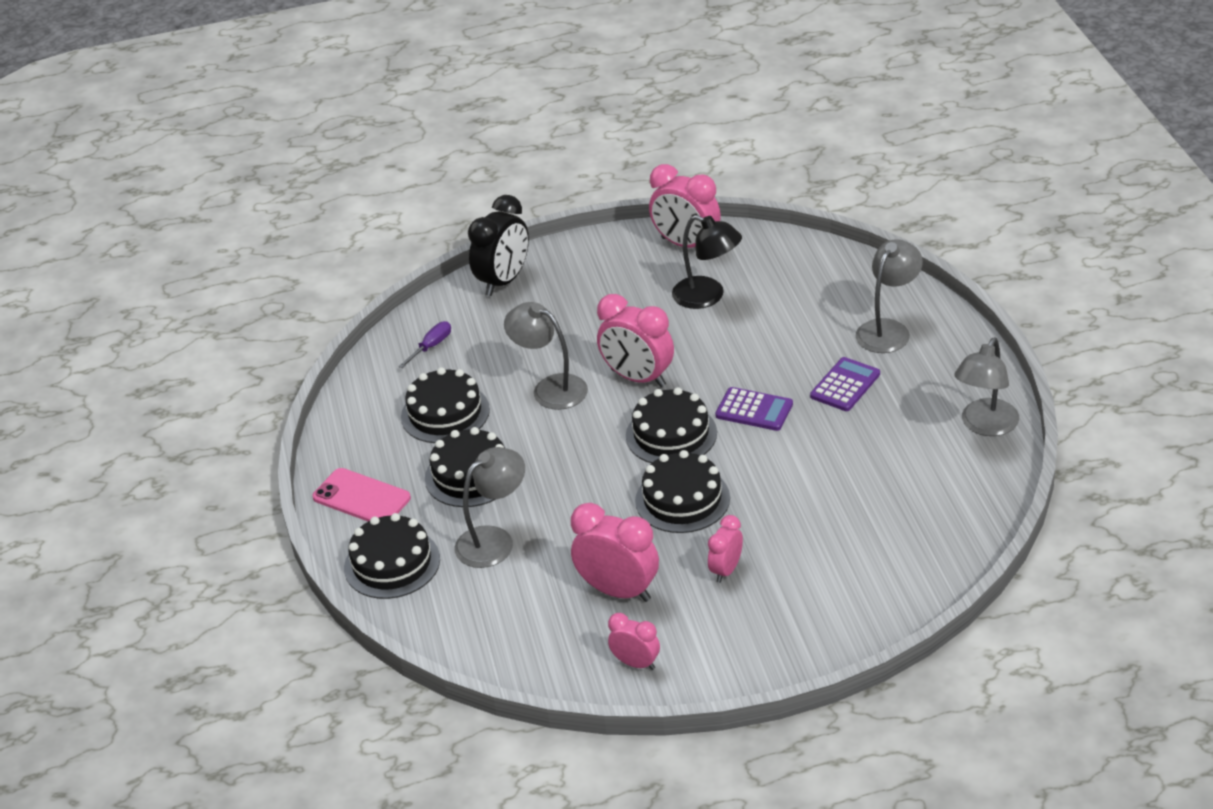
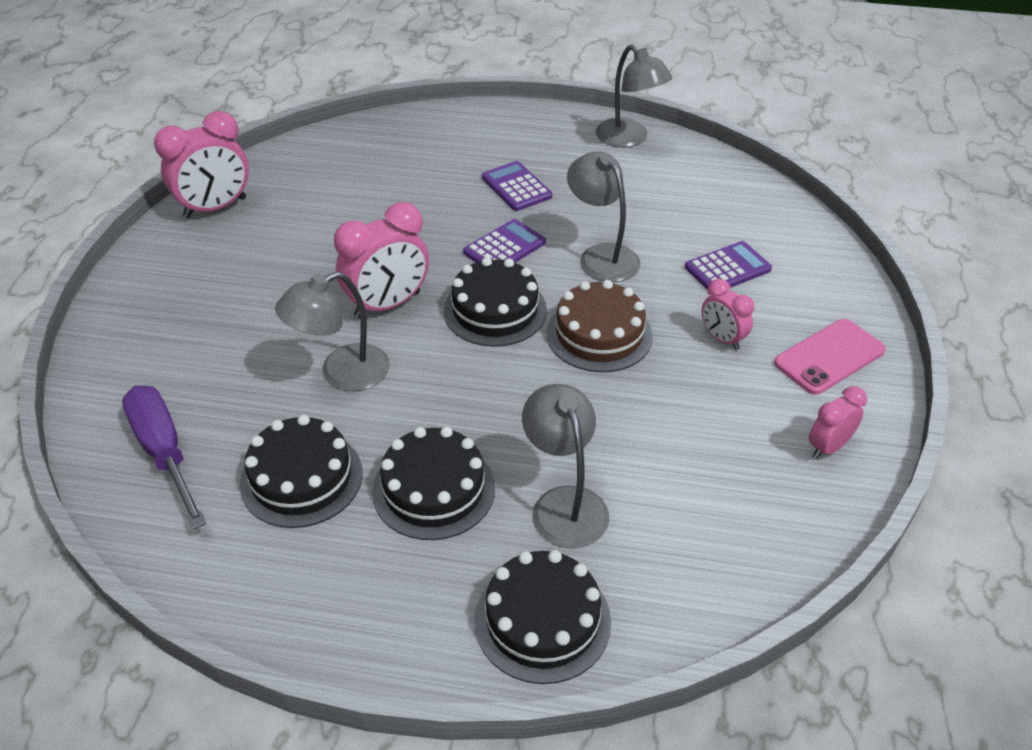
camera: 70 degrees left, 5 degrees up
pink phone [312,468,411,522] -> pink phone moved to [774,319,886,395]
purple screwdriver [398,321,451,368] -> purple screwdriver [122,385,207,529], size x1.85
black clock [468,195,529,296] -> none
pink clock [571,503,659,602] -> none
black cake [635,450,730,533] -> brown cake [547,280,653,372]
black lamp [672,215,742,309] -> none
grey lamp [856,239,923,353] -> grey lamp moved to [567,151,640,282]
none -> purple calculator [685,241,772,289]

